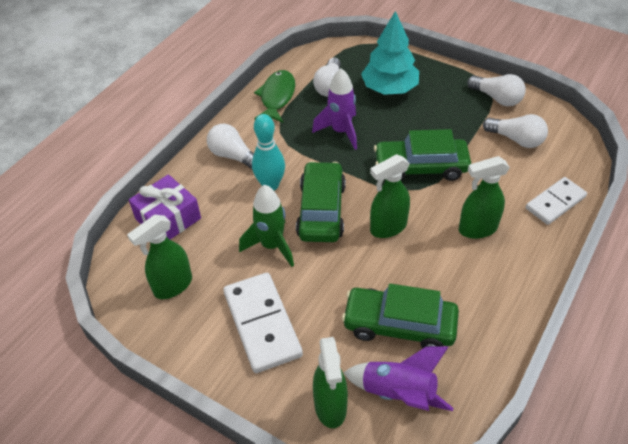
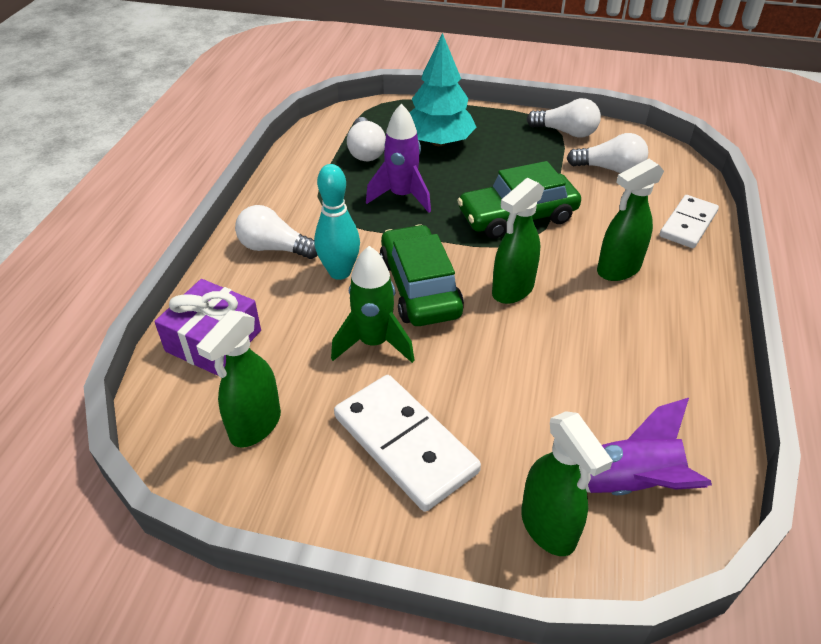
camera: 20 degrees left, 5 degrees down
green fish [254,70,295,123] -> none
green car [342,284,459,348] -> none

